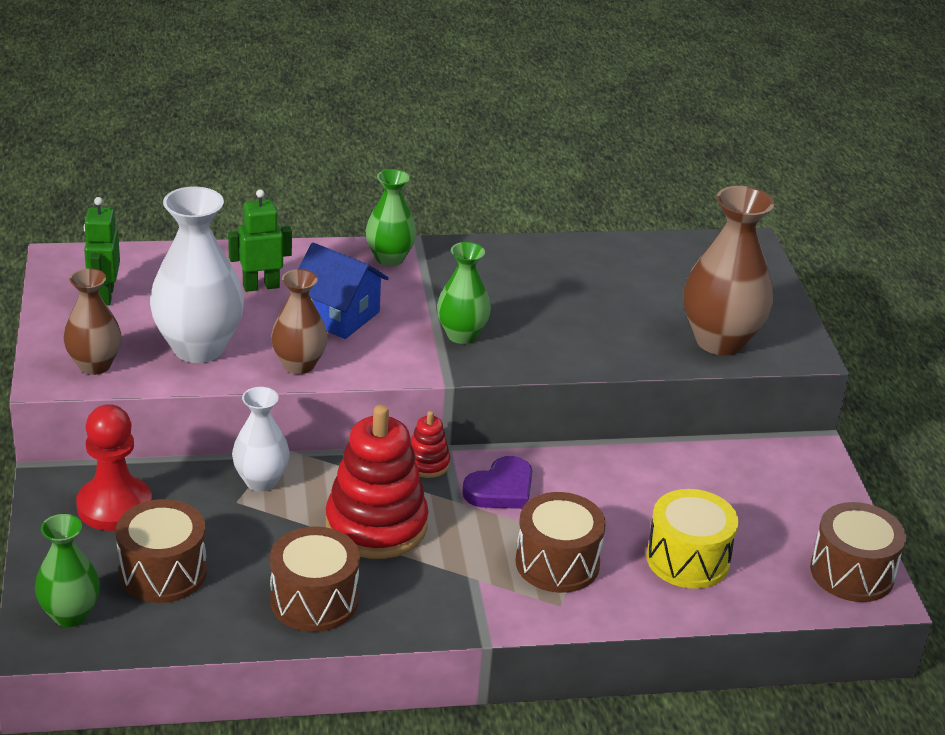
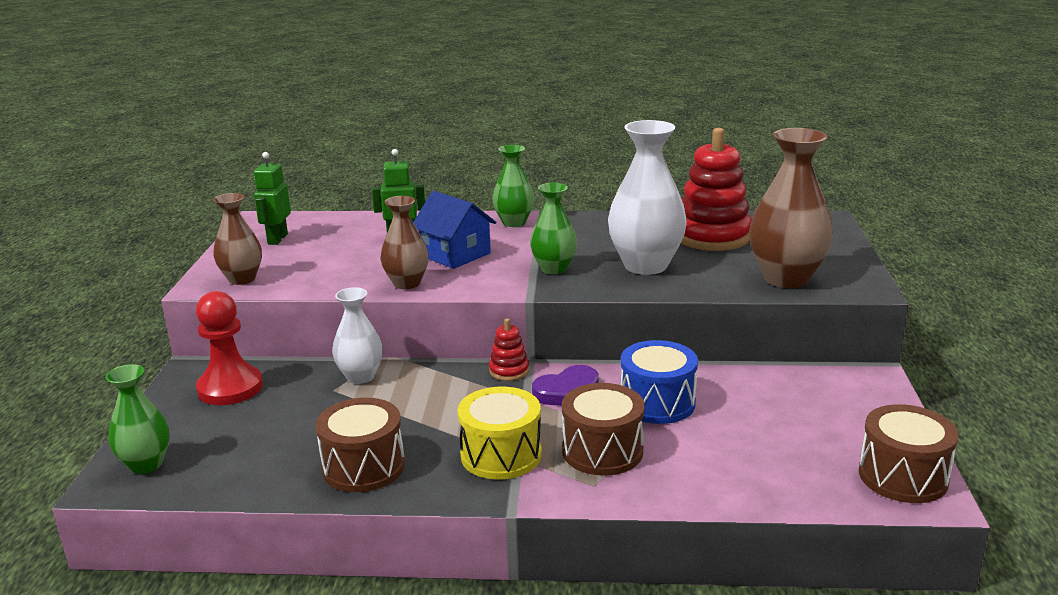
camera: 15 degrees right, 10 degrees down
brown drum [116,499,207,603] -> none
white vase [150,187,244,363] -> white vase moved to [608,120,687,275]
red stacking toy [326,405,428,559] -> red stacking toy moved to [681,128,752,251]
yellow drum [646,489,739,589] -> yellow drum moved to [458,387,542,479]
none -> blue drum [621,340,698,424]

